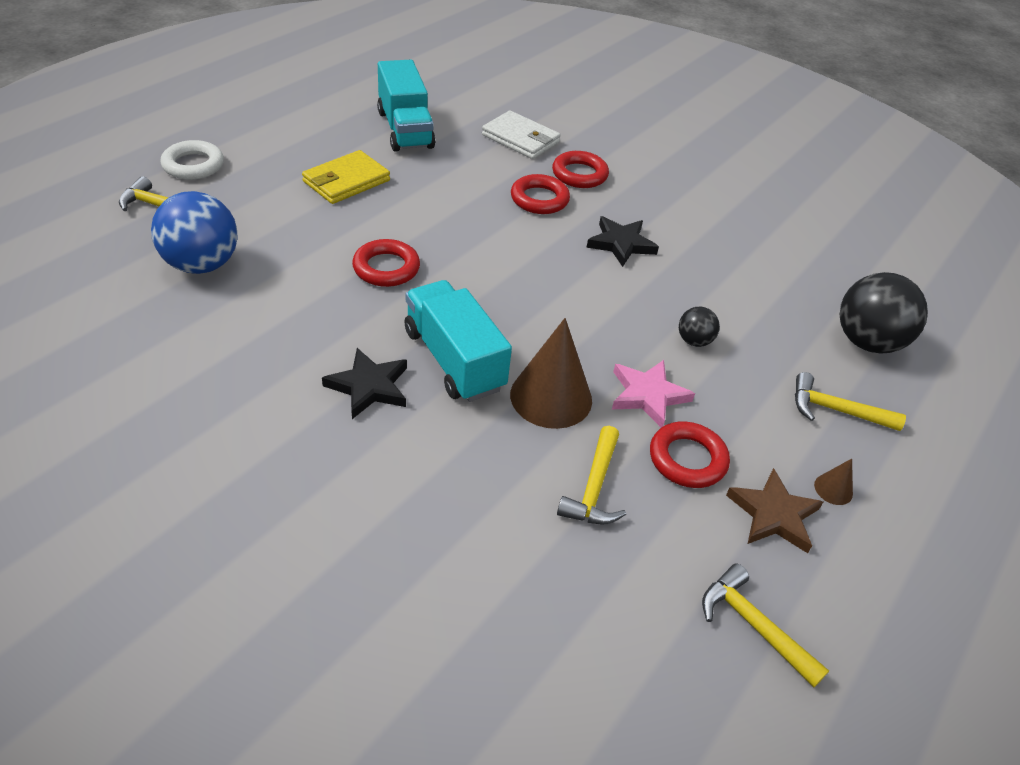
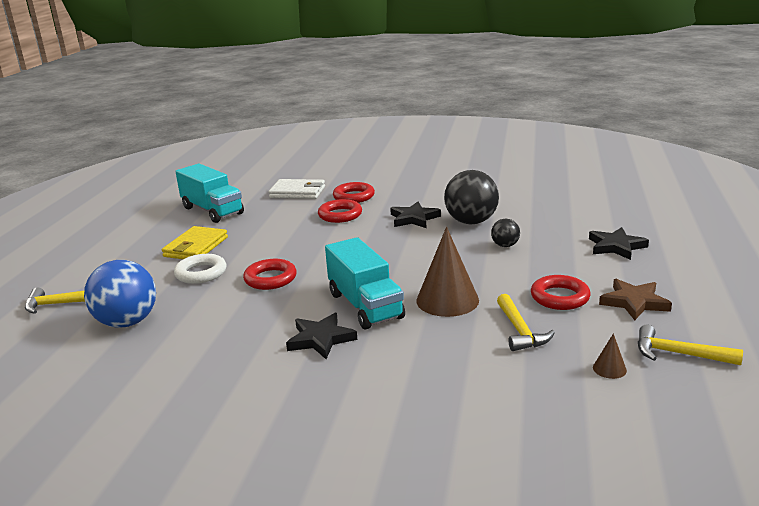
camera: 20 degrees left, 20 degrees down
white ring [161,140,224,180] -> white ring moved to [174,254,226,284]
turquoise truck [404,280,512,402] -> turquoise truck turned 150 degrees counterclockwise [325,237,405,330]
pink star [612,360,695,428] -> none
yellow hammer [795,372,906,431] -> black star [589,227,649,260]
brown cone [814,459,853,505] -> brown cone moved to [593,333,627,379]
black ball [840,272,928,353] -> black ball moved to [444,170,499,224]

